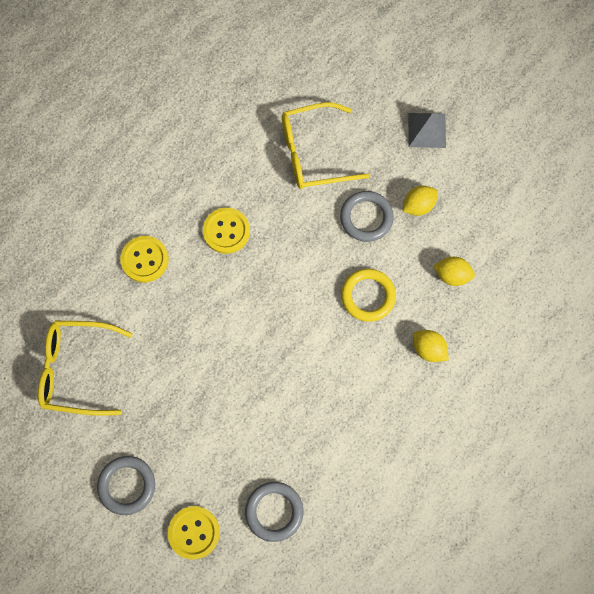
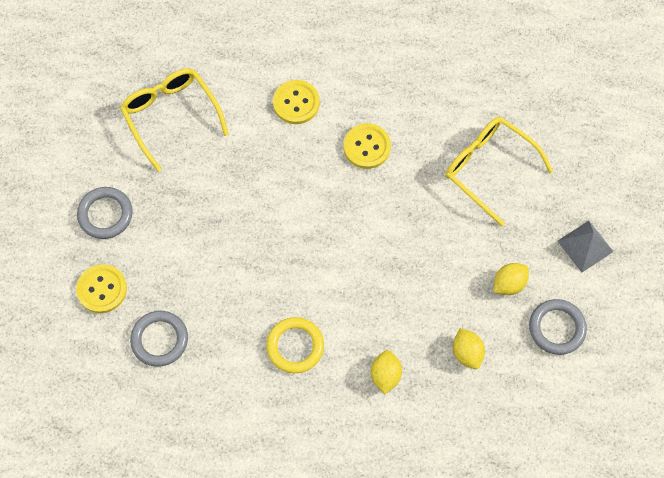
camera: 55 degrees right, 5 degrees down
grey ring [340,191,394,242] -> grey ring moved to [529,299,587,355]
yellow ring [341,269,396,322] -> yellow ring moved to [266,317,324,373]
yellow lemon [403,186,438,216] -> yellow lemon turned 60 degrees counterclockwise [494,263,529,295]

